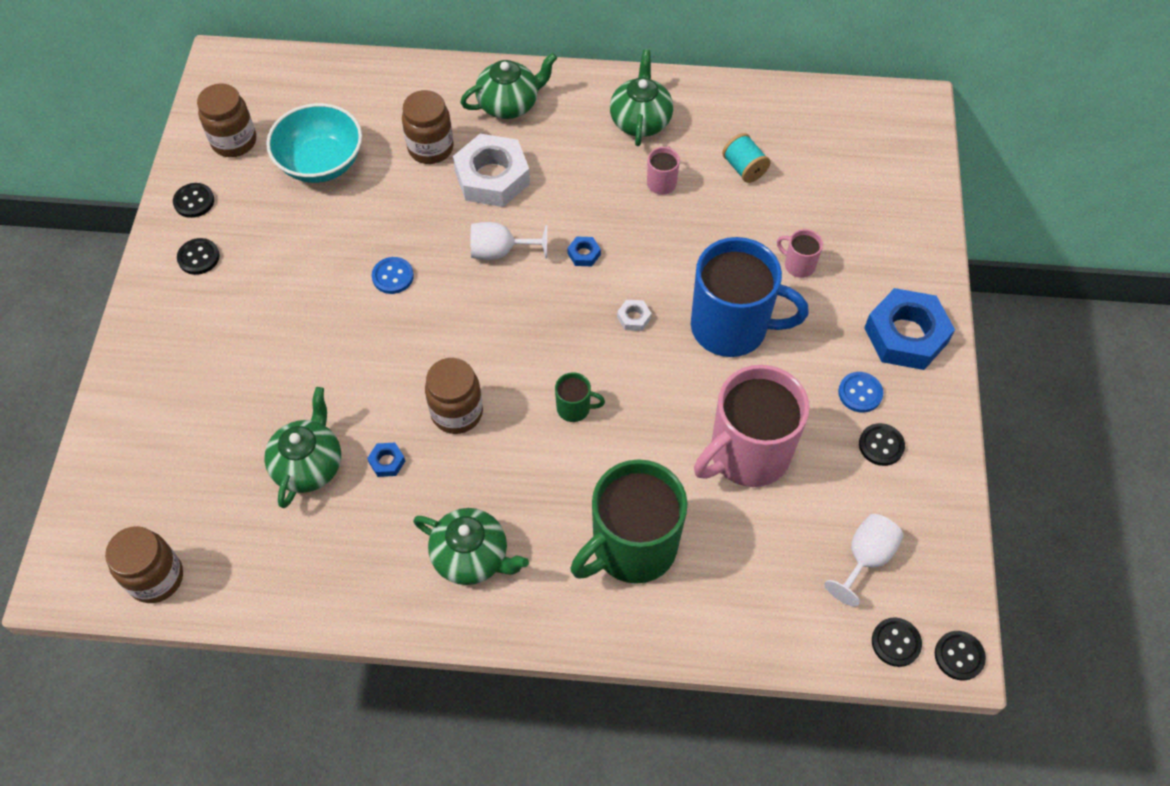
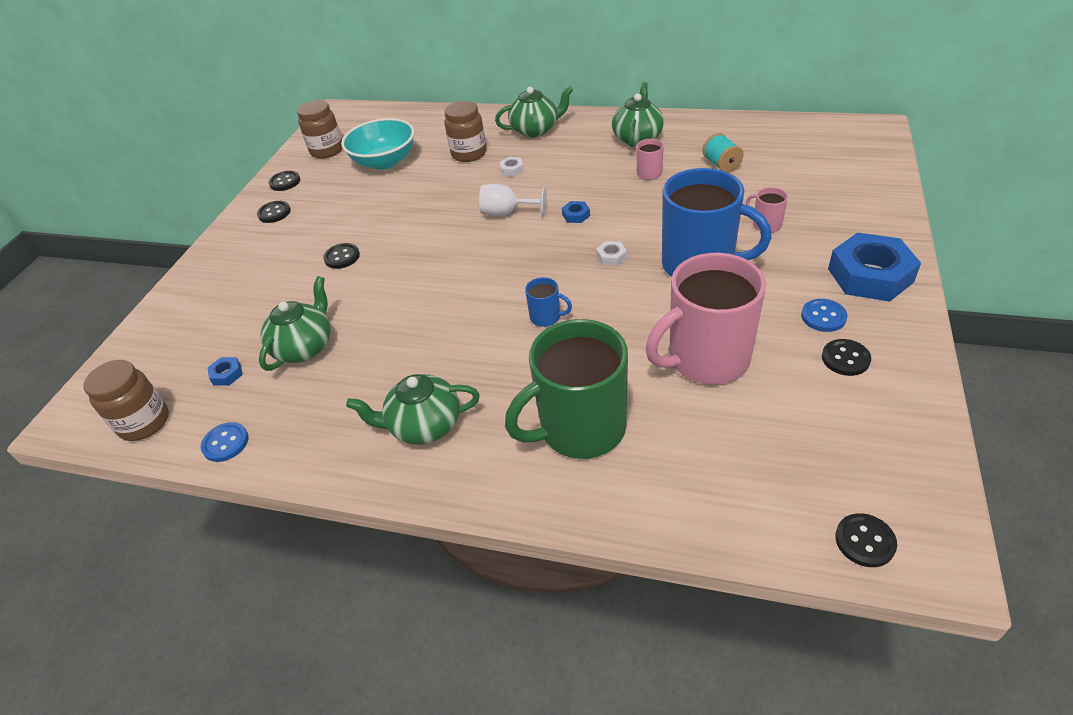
camera: 15 degrees right, 15 degrees down
blue nut [367,443,405,477] -> blue nut moved to [207,357,243,386]
blue button [372,257,414,294] -> blue button moved to [201,422,248,462]
green teapot [413,508,529,585] -> green teapot turned 135 degrees clockwise [346,374,480,445]
brown jar [425,358,483,434] -> none
white nut [453,134,530,207] -> white nut [500,157,524,177], size x0.41
green mug [555,372,605,422] -> blue mug [525,277,572,327]
white goblet [824,514,903,607] -> none
black button [935,631,986,681] -> black button moved to [323,243,360,269]

